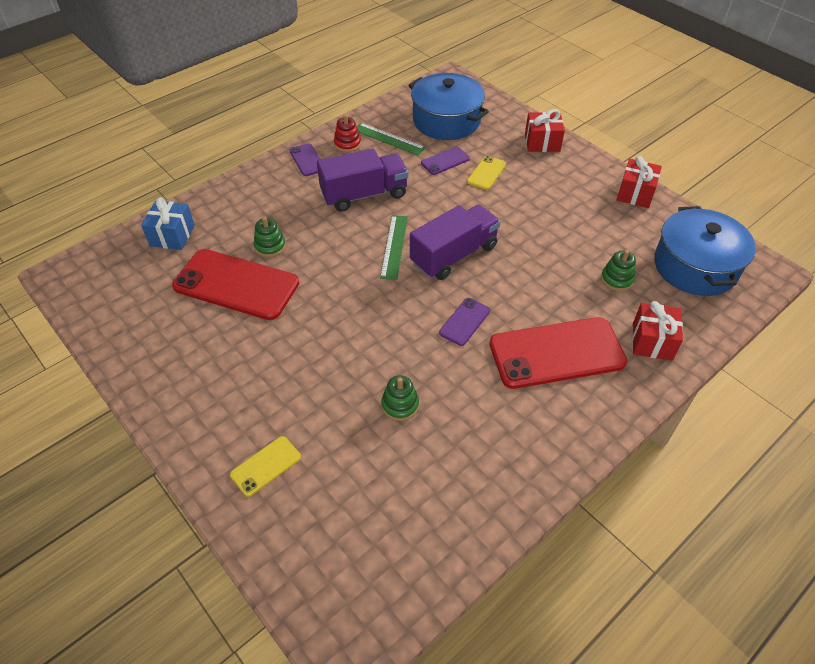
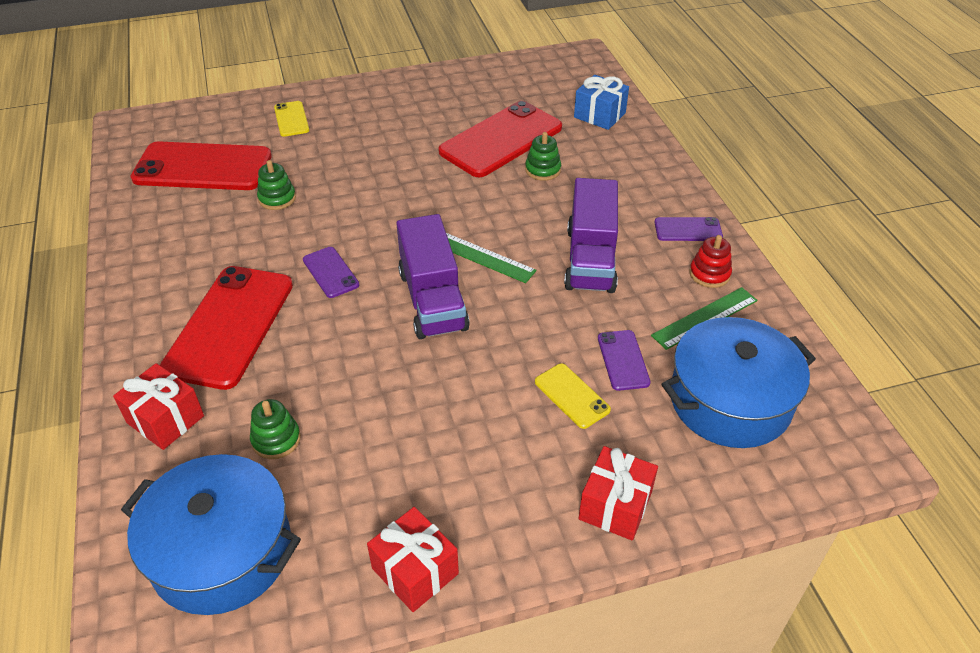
camera: 115 degrees right, 5 degrees down
none -> red phone [130,141,272,190]

